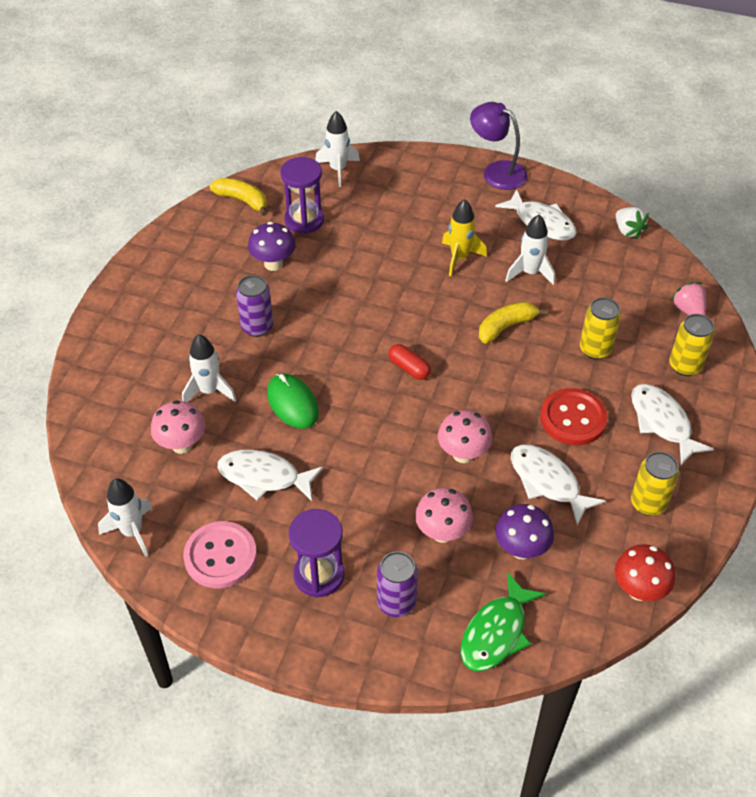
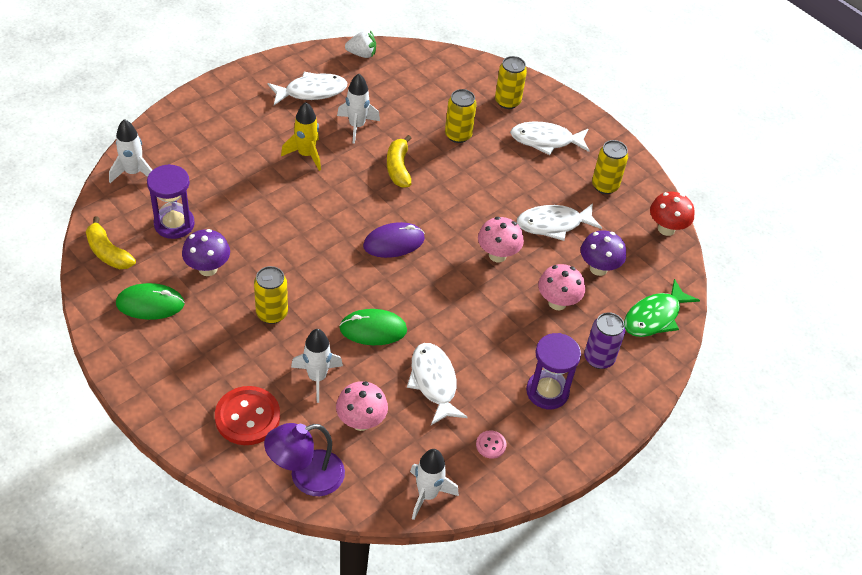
camera: 65 degrees left, 0 degrees up
pink button [183,521,257,589] -> pink button [476,430,506,459], size x0.47
yellow banana [210,178,267,216] -> yellow banana turned 105 degrees counterclockwise [86,216,136,269]
white fish [218,449,323,501] -> white fish turned 120 degrees clockwise [407,343,468,425]
purple can [236,275,273,337] -> yellow can [254,266,288,324]
red capsule [388,344,431,380] -> purple mouse [363,222,425,258]
green fish [461,572,546,672] -> green fish turned 75 degrees clockwise [624,279,700,337]
purple lamp [470,102,528,190] -> purple lamp moved to [264,423,345,496]
red button [540,388,608,445] -> red button moved to [215,386,280,445]
pink strawberry [671,282,706,315] -> none
none -> green mouse [116,283,184,320]

